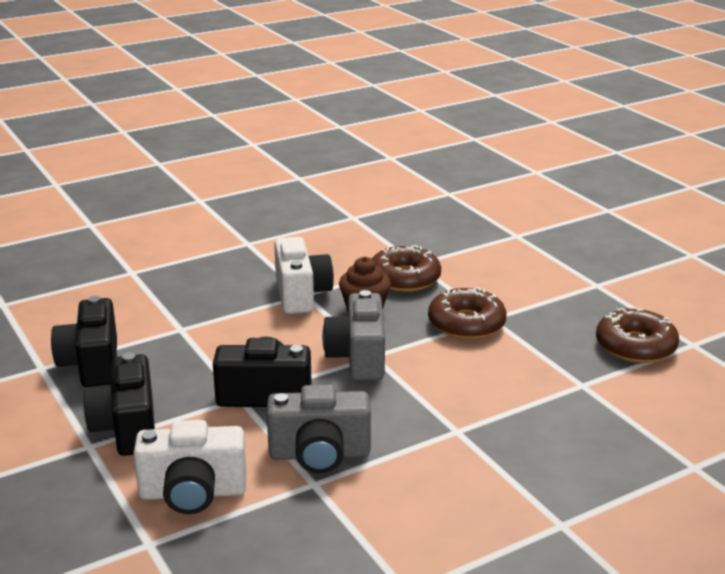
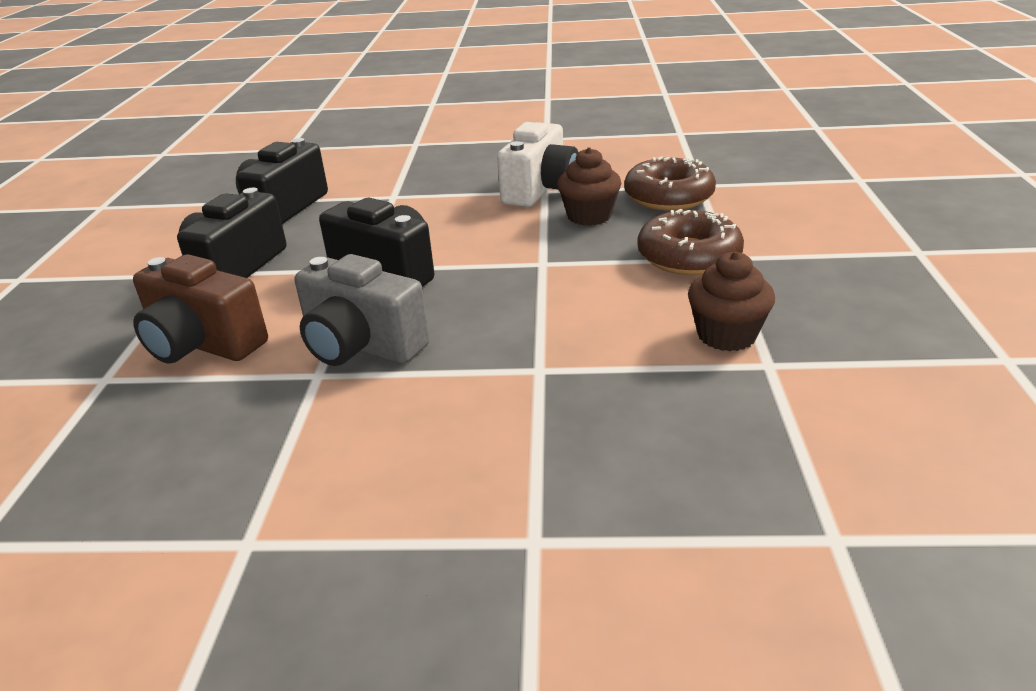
camera: 35 degrees right, 5 degrees up
white camera [133,420,247,514] -> brown camera [133,254,268,364]
grey camera [322,290,385,380] -> none
brown donut [596,308,679,363] -> none
none -> brown cupcake [688,251,775,351]

